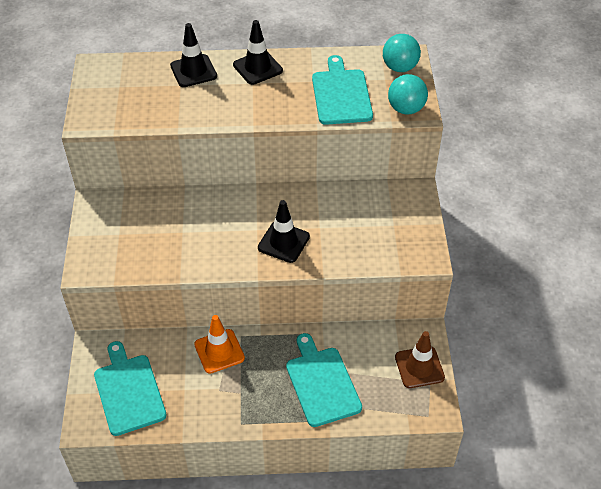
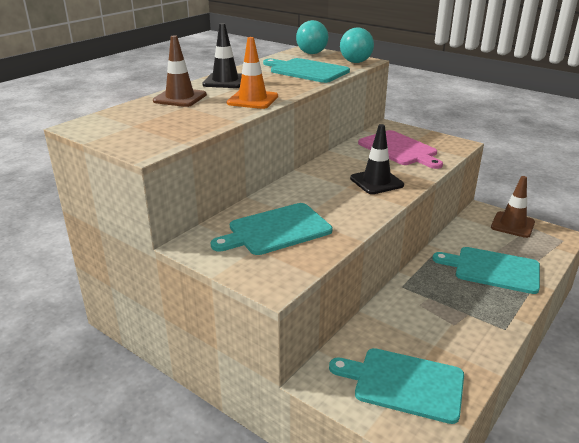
camera: 50 degrees left, 20 degrees down
black traffic cone [170,23,217,87] -> brown traffic cone [153,35,207,107]
orange traffic cone [194,315,245,374] -> orange traffic cone moved to [227,37,278,109]
none -> turquoise cutting board [211,203,332,255]
none -> pink cutting board [358,130,443,169]

